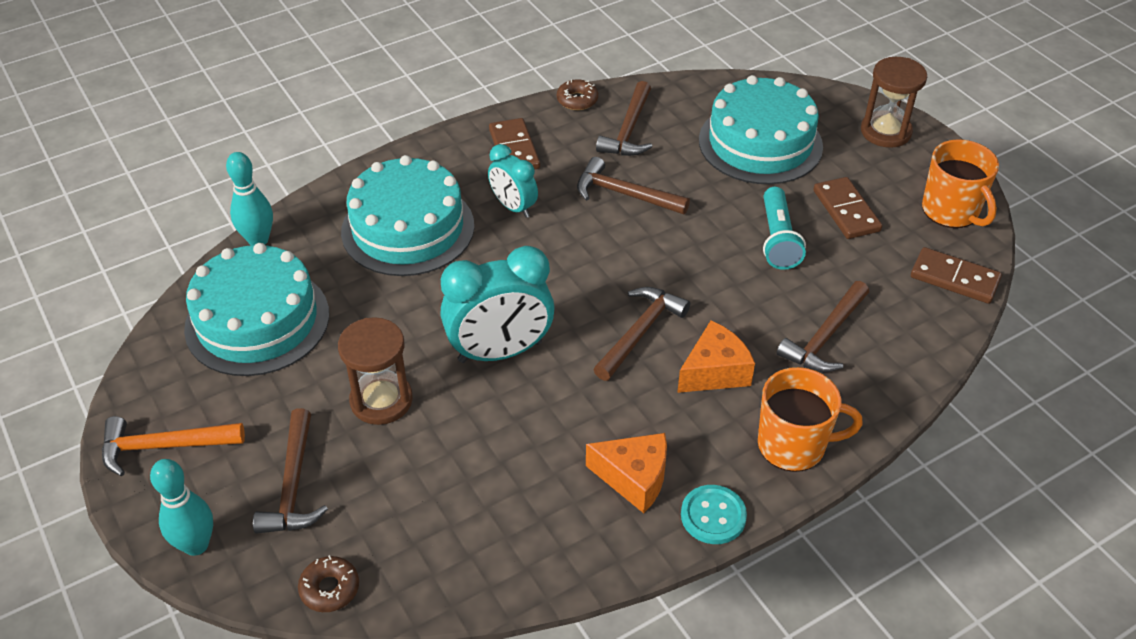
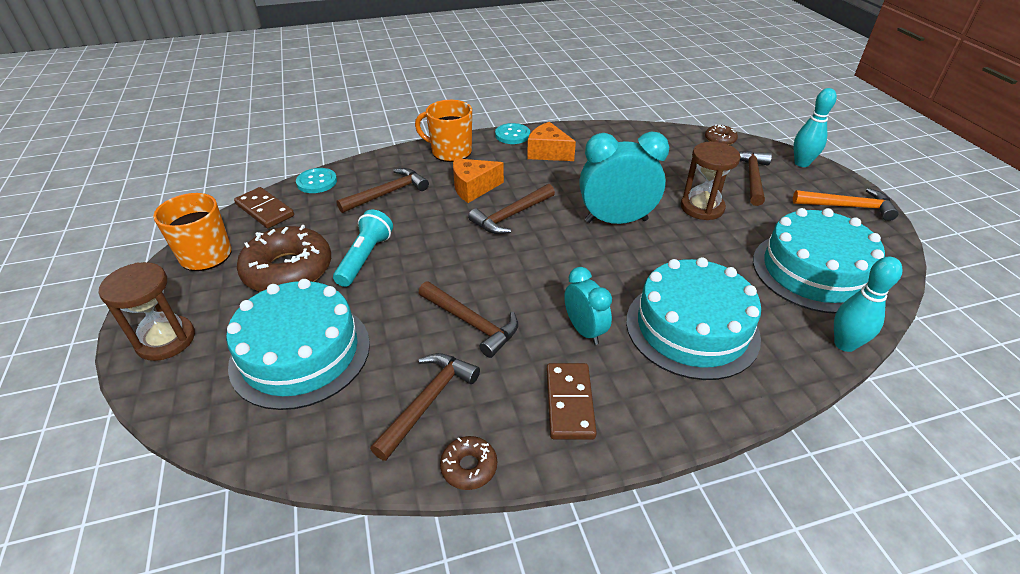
camera: 165 degrees left, 5 degrees down
brown domino [813,177,882,239] -> brown donut [237,225,331,292]
none -> turquoise button [296,168,337,193]

